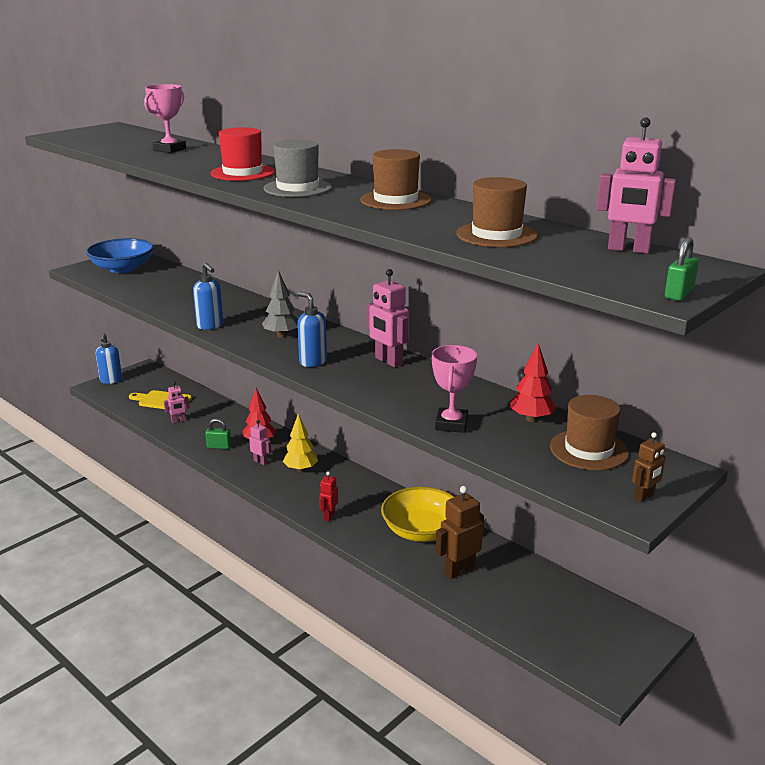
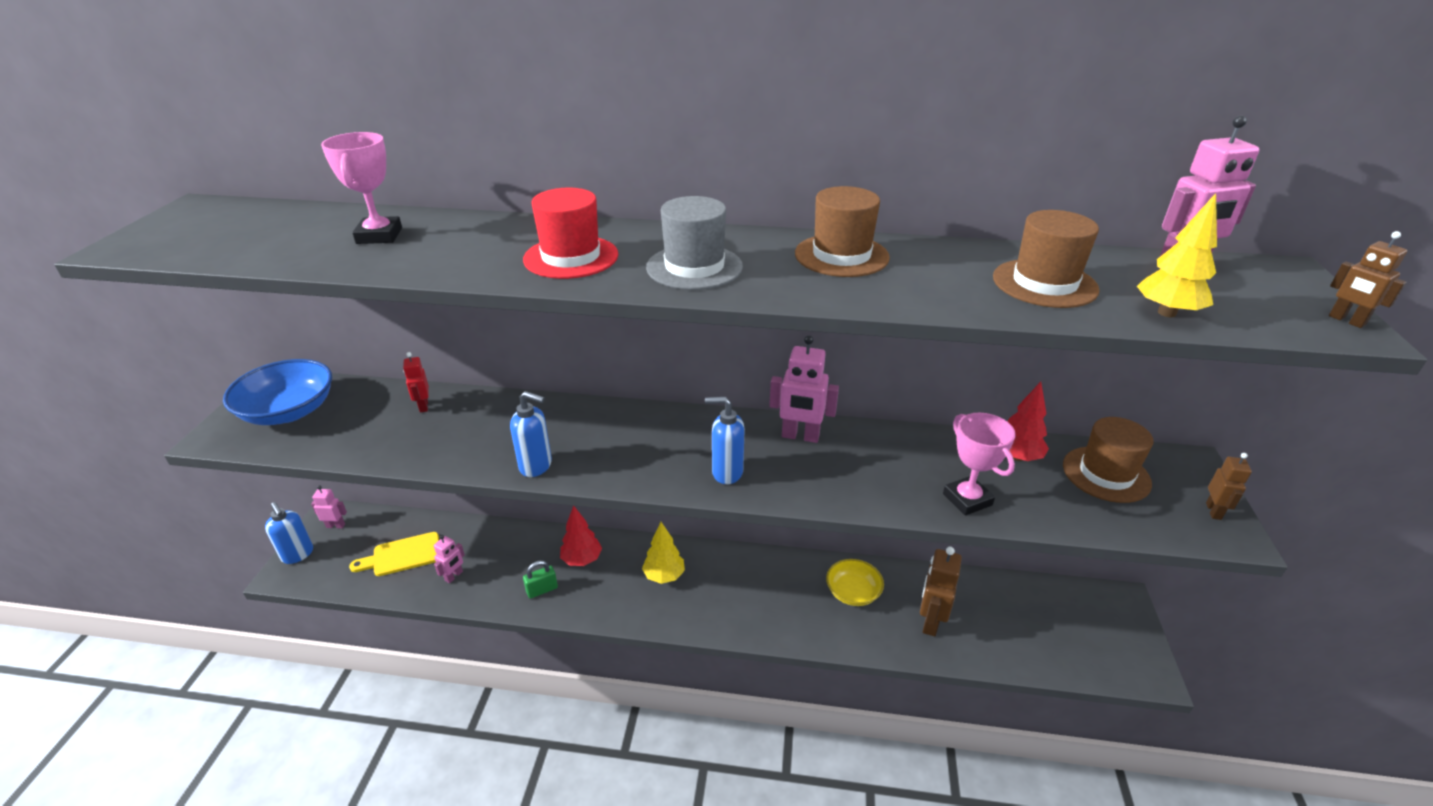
camera: 35 degrees left, 10 degrees up
pink robot [249,420,272,465] -> pink robot moved to [311,485,347,528]
grey tree [262,270,298,338] -> none
red robot [319,472,338,521] -> red robot moved to [403,352,429,413]
yellow bowl [381,487,454,542] -> yellow bowl [826,559,884,606], size x0.63
green padlock [665,237,699,301] -> brown robot [1329,231,1407,328]
none -> yellow tree [1137,193,1217,317]

